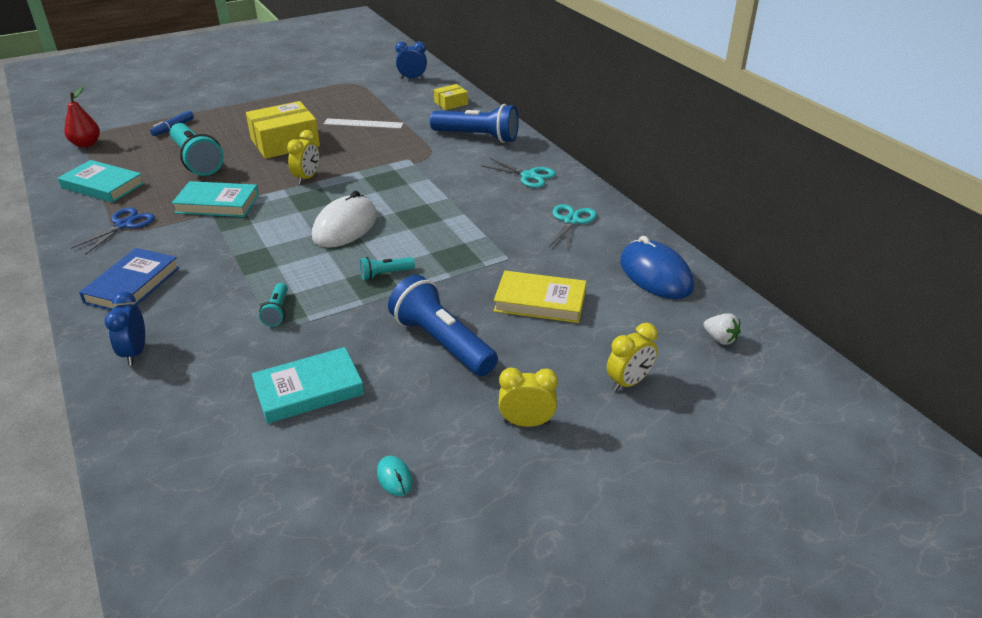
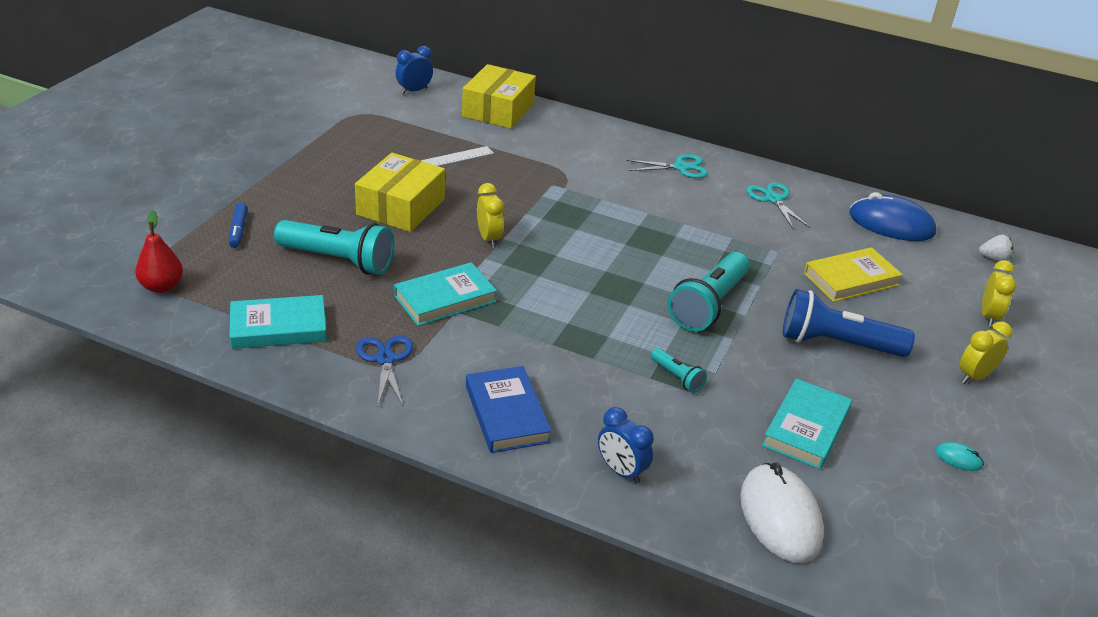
camera: 40 degrees left, 0 degrees up
white mouse [312,191,377,248] -> white mouse moved to [740,462,824,563]
turquoise flashlight [360,257,415,280] -> turquoise flashlight [667,252,750,332], size x2.11
blue flashlight [430,104,519,143] -> none
yellow box [434,84,468,110] -> yellow box [462,64,536,129], size x1.95

